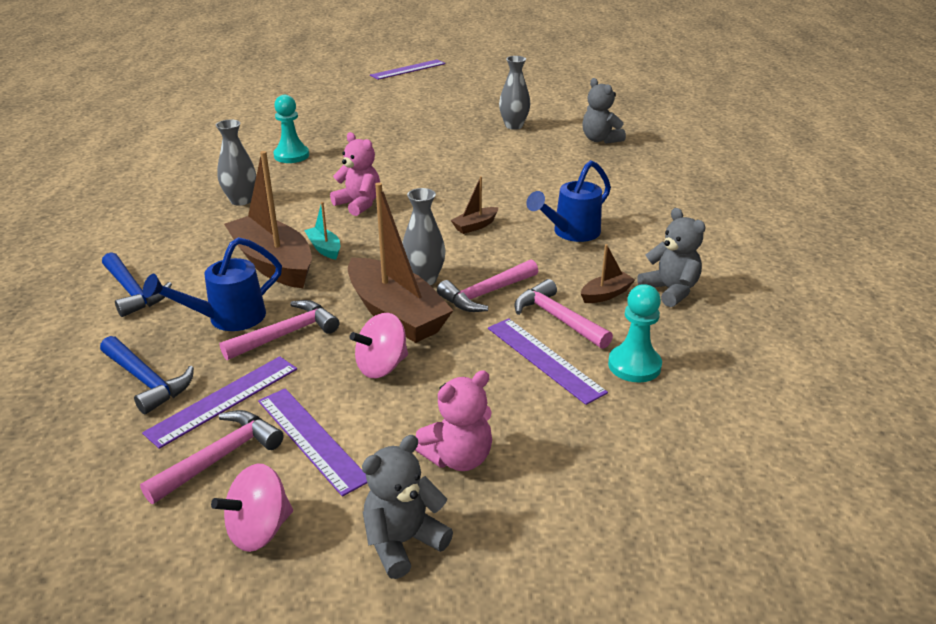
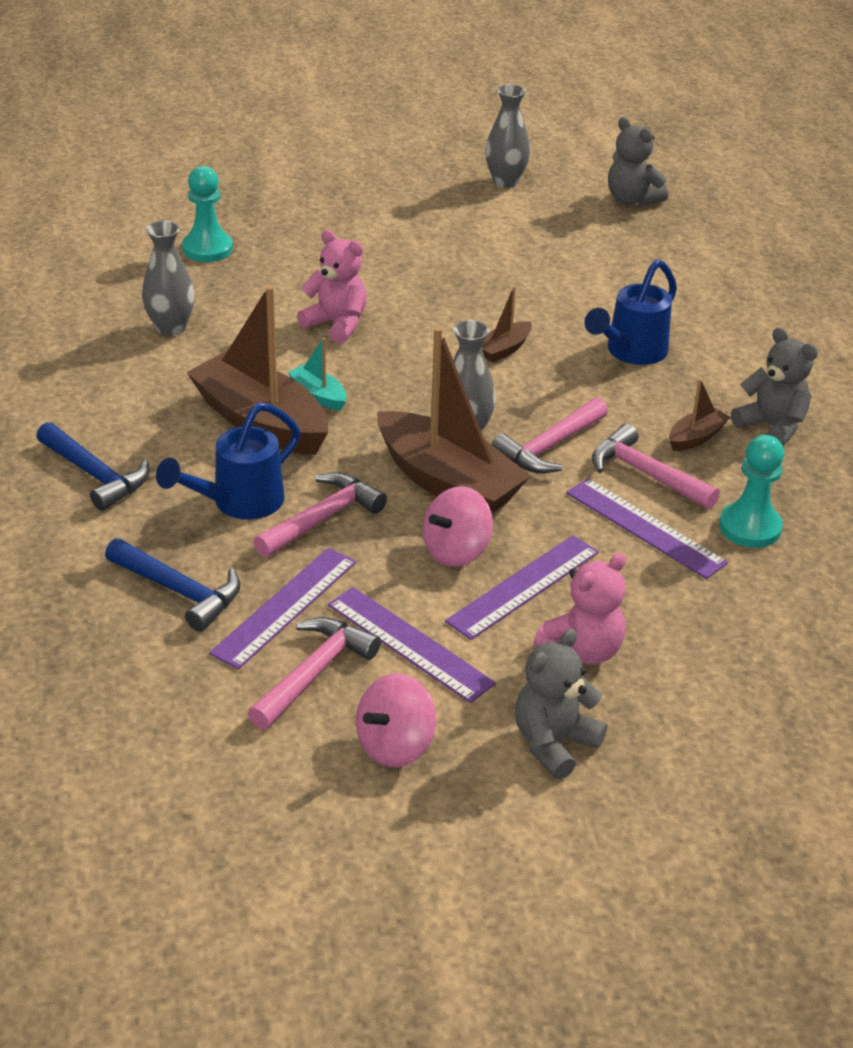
camera: 10 degrees left, 5 degrees up
purple ruler [370,59,445,80] -> purple ruler moved to [445,535,599,640]

